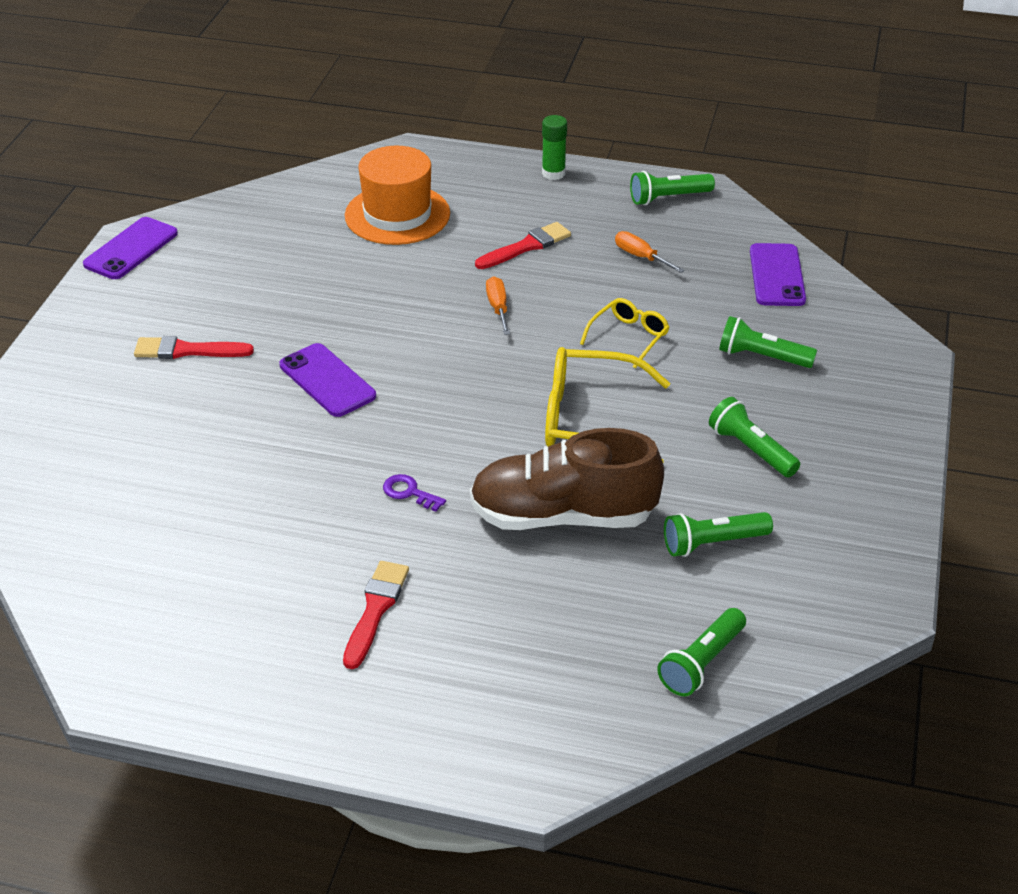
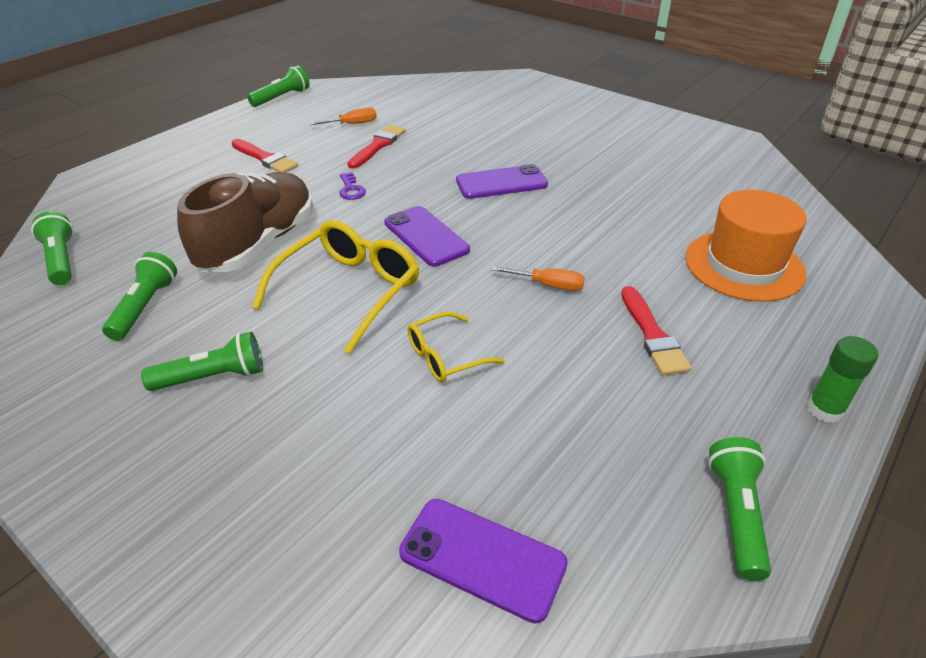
camera: 115 degrees right, 0 degrees up
purple phone [83,217,178,279] -> purple phone moved to [384,206,470,267]
red brush [134,336,254,359] -> red brush moved to [348,125,405,169]
purple key [383,474,446,512] -> purple key turned 105 degrees clockwise [339,172,366,200]
yellow glasses [580,298,669,369] -> yellow glasses turned 90 degrees clockwise [407,312,505,382]
orange screwdriver [615,231,685,273] -> orange screwdriver moved to [310,108,377,125]
green flashlight [719,316,817,368] -> green flashlight moved to [247,65,310,107]

